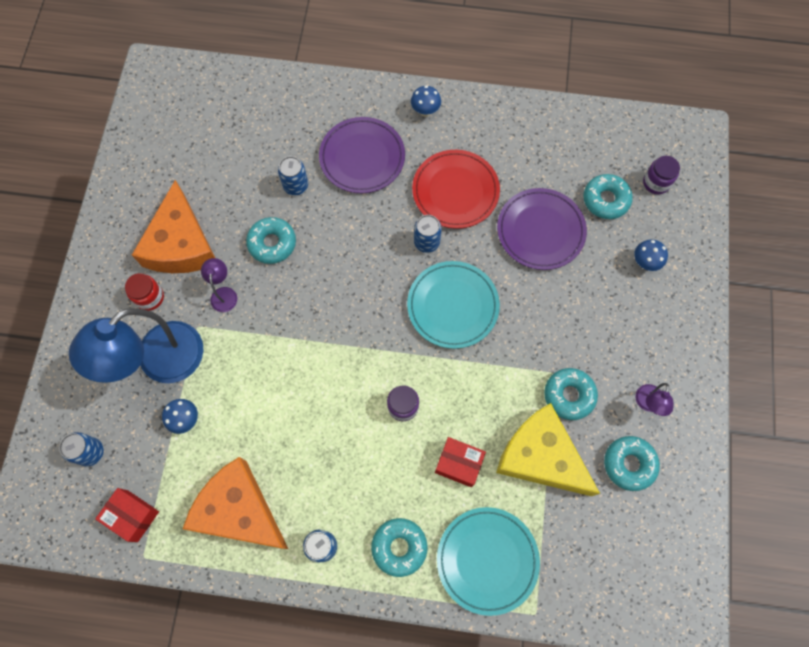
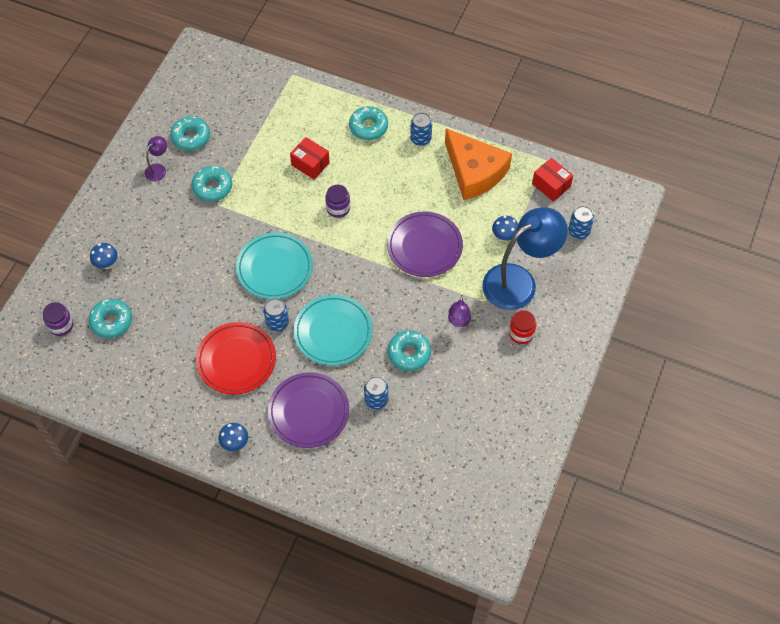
camera: 165 degrees left, 10 degrees down
orange cheese [132,180,215,273] -> none
turquoise plate [437,507,540,616] -> turquoise plate moved to [294,295,373,366]
yellow cheese [496,403,600,496] -> none
purple plate [497,188,587,270] -> purple plate moved to [387,211,463,277]

